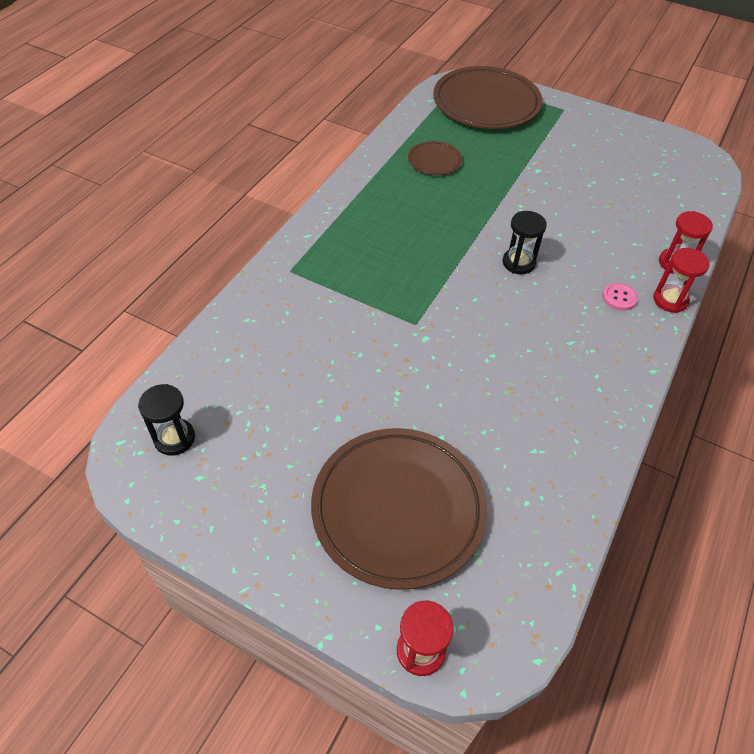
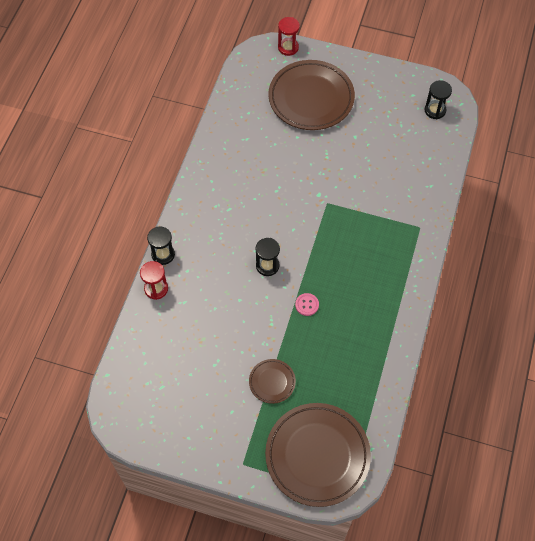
camera: 170 degrees right, 10 degrees up
brown plate [408,141,462,175] -> brown plate moved to [249,359,296,404]
pink button [602,283,638,311] -> pink button moved to [295,293,319,316]
red hourglass [653,248,710,313] -> black hourglass [147,226,175,265]

